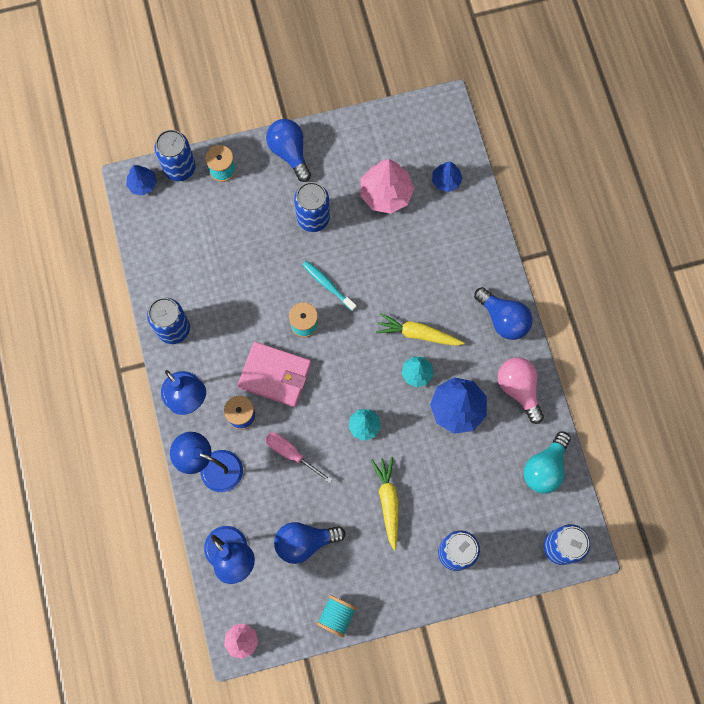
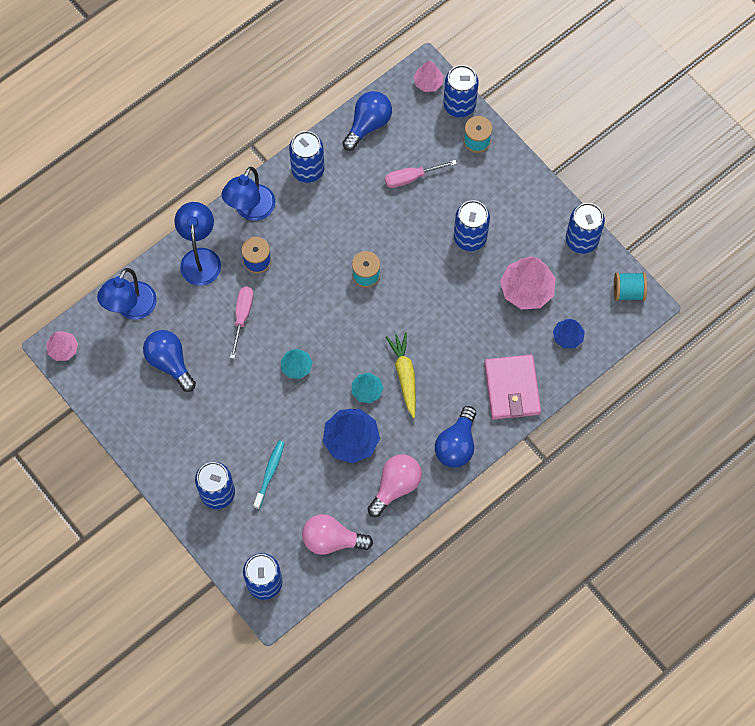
camera: 65 degrees right, 5 degrees down
blue tree [126,165,157,195] -> pink tree [413,60,443,92]
pink wallet [237,342,311,407] -> pink wallet moved to [484,355,541,419]
blue light bulb [266,119,311,182] -> blue light bulb moved to [342,91,392,151]
turquoise toothbrush [303,261,357,312] -> turquoise toothbrush moved to [253,440,285,509]
turquoise spool [316,595,357,638] -> turquoise spool moved to [614,272,647,301]
yellow carrot [371,457,399,551] -> none
turquoise light bulb [524,432,571,494] -> pink light bulb [302,514,373,555]
none -> pink screwdriver [385,160,457,188]
none -> blue can [566,203,605,254]

